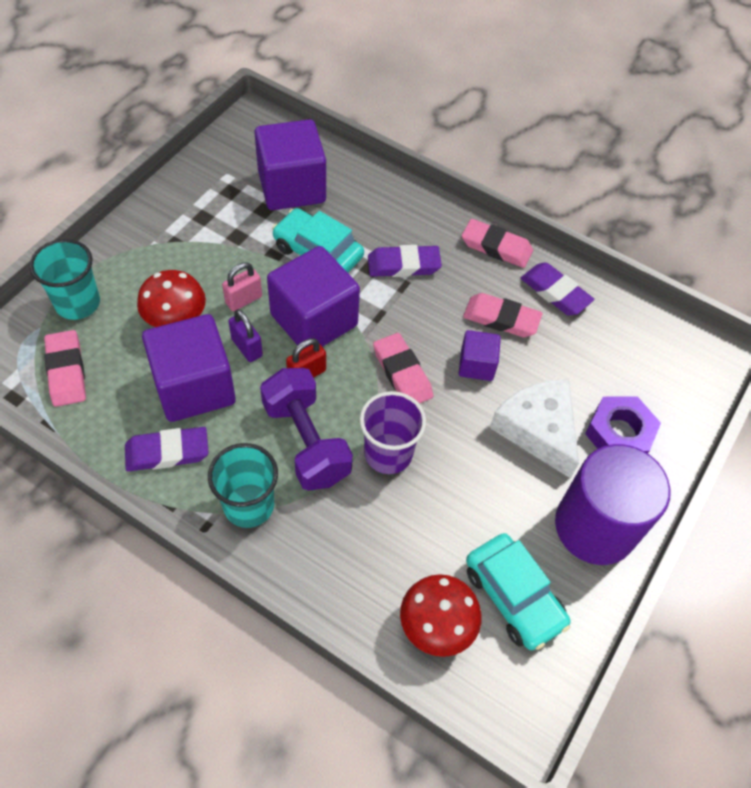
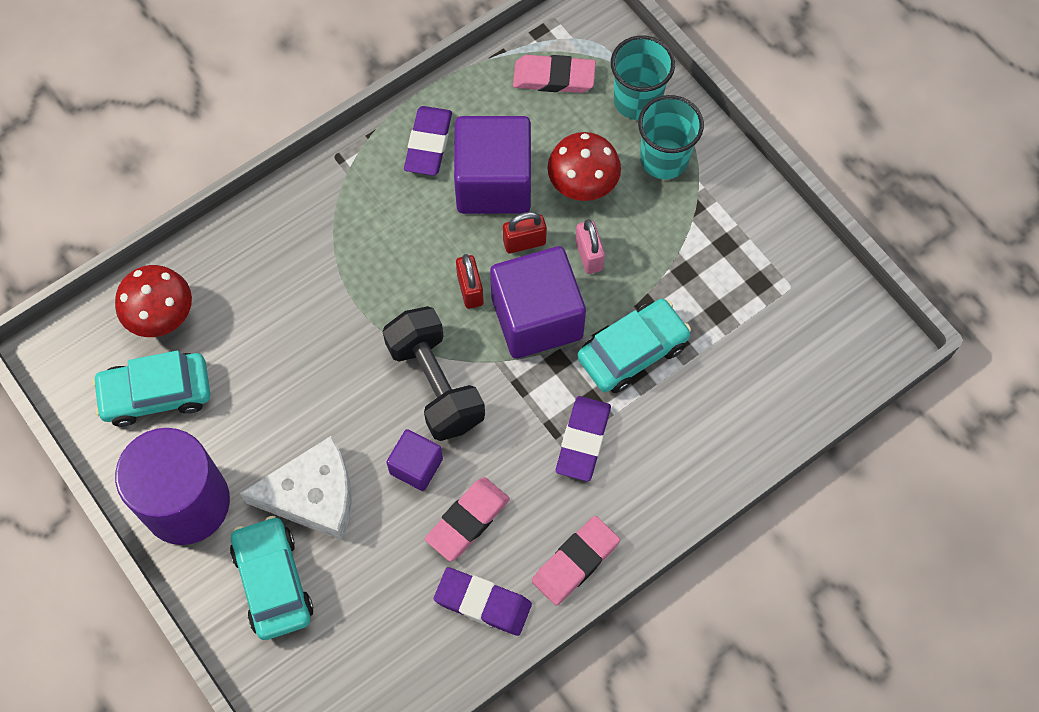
camera: 115 degrees right, 10 degrees up
turquoise cup [208,443,278,528] -> turquoise cup moved to [638,95,704,179]
purple padlock [228,309,263,362] -> red padlock [503,212,547,253]
purple cube [254,119,326,210] -> none
purple dumbbell [260,368,353,491] -> none
purple cup [360,391,426,474] -> none
pink eraser [373,333,433,404] -> black dumbbell [383,306,485,441]
purple eraser [521,262,594,315] -> purple eraser turned 45 degrees clockwise [434,567,532,636]
purple nut [585,396,661,453] -> turquoise car [230,516,313,640]

